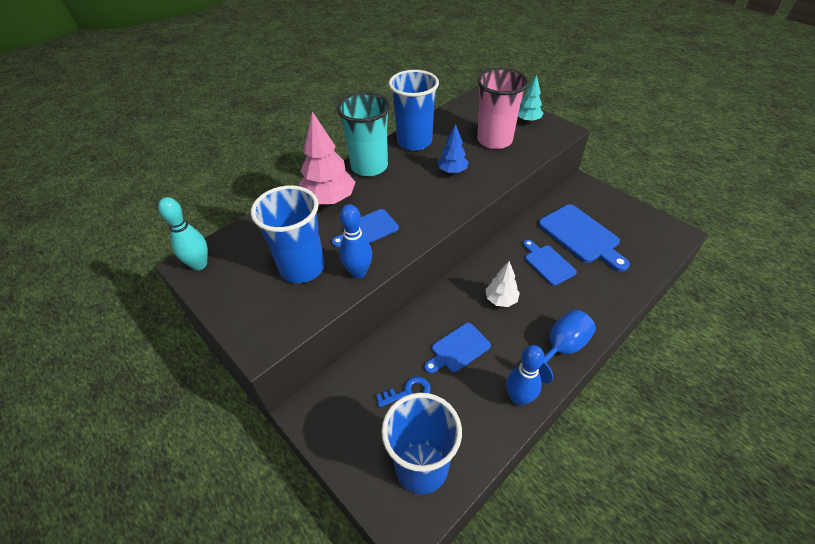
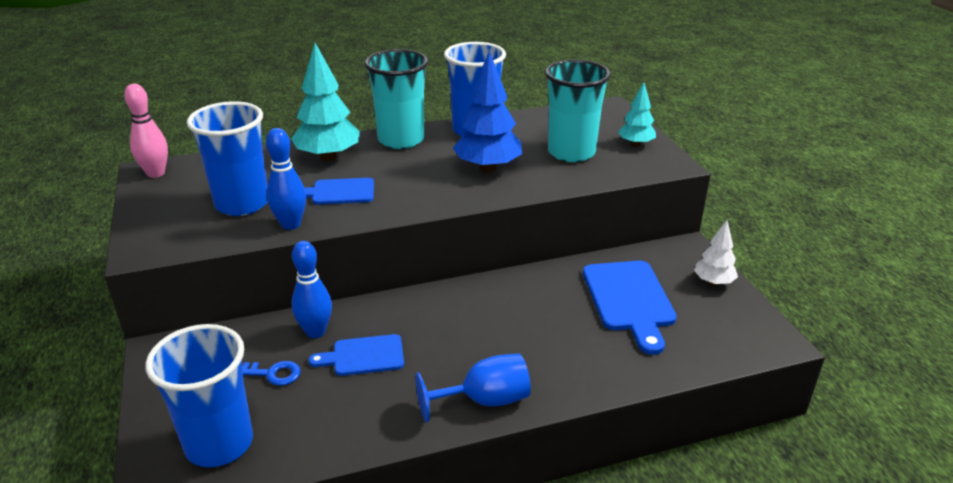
camera: 25 degrees right, 15 degrees down
turquoise bowling pin [158,197,208,270] -> pink bowling pin [124,84,168,178]
pink tree [299,111,356,205] -> turquoise tree [292,43,360,161]
blue tree [438,124,469,174] -> blue tree [453,51,522,172], size x1.72
pink cup [477,68,529,149] -> turquoise cup [545,59,611,162]
white tree [485,261,520,307] -> white tree moved to [694,220,738,285]
blue bowling pin [506,345,545,406] -> blue bowling pin moved to [292,241,332,338]
blue cutting board [523,240,577,286] -> none

